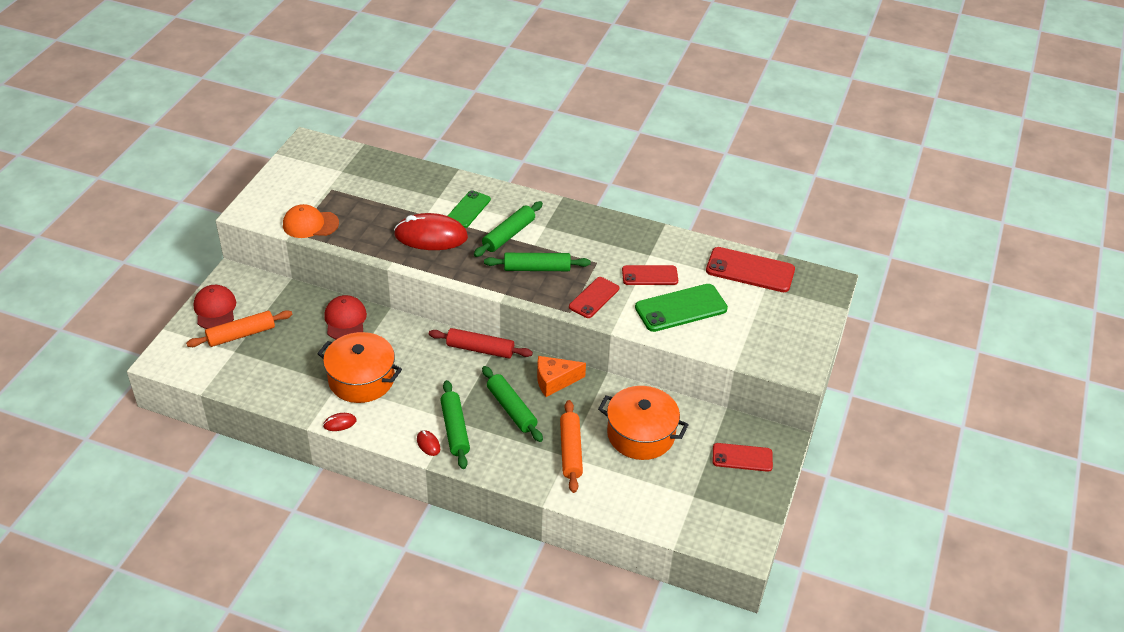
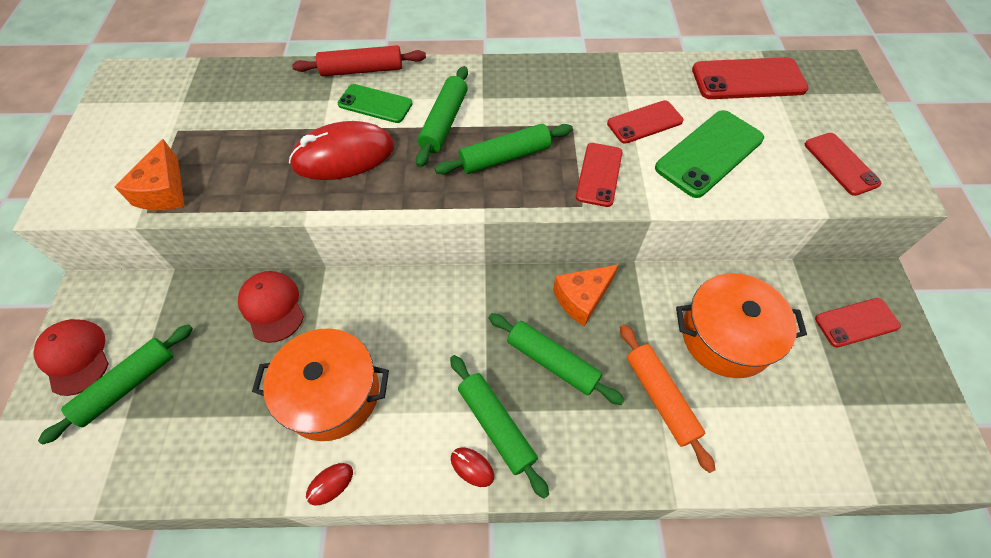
camera: 20 degrees left, 15 degrees up
orange rolling pin [186,310,292,347] -> green rolling pin [38,324,193,445]
orange cap [283,204,339,238] -> orange cheese [114,139,185,210]
red rolling pin [429,328,533,359] -> red rolling pin moved to [292,45,426,76]
green phone [448,190,491,228] -> green phone turned 75 degrees counterclockwise [338,84,413,123]
none -> red phone [805,133,881,196]

